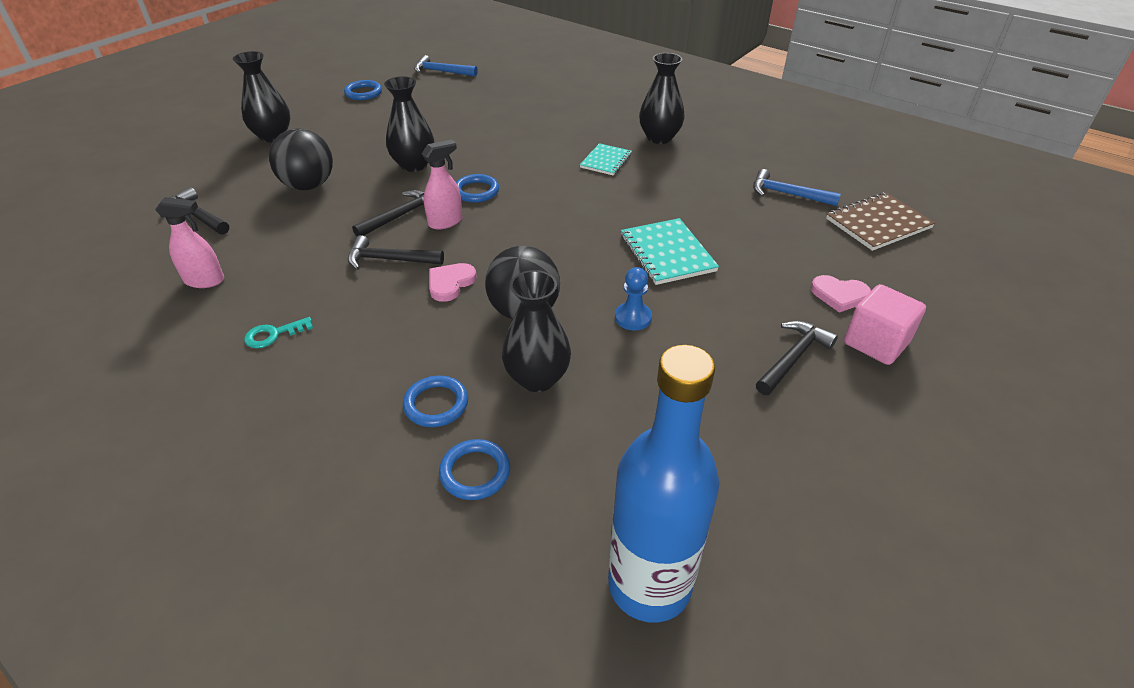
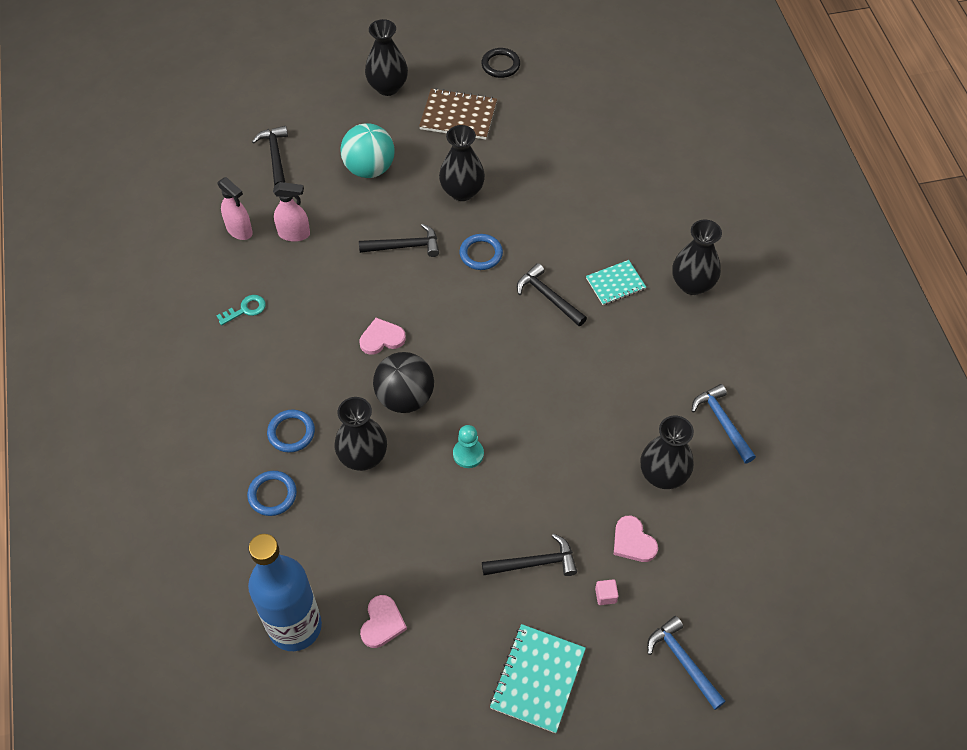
camera: 40 degrees right, 15 degrees up
turquoise key [244,317,313,348] -> turquoise key turned 135 degrees clockwise [217,295,266,325]
black ball [269,129,333,190] -> turquoise ball [340,123,395,178]
blue ring [344,80,382,100] -> black ring [481,48,520,78]
black hammer [348,235,444,270] -> black hammer moved to [517,263,587,326]
blue hammer [414,55,478,77] -> blue hammer moved to [647,616,726,710]
pink spray bottle [422,140,462,230] -> pink spray bottle moved to [273,182,310,242]
blue pawn [615,267,652,331] -> turquoise pawn [453,425,484,468]
turquoise notebook [621,218,719,285] -> turquoise notebook moved to [490,624,586,733]
brown notebook [826,193,935,251] -> brown notebook moved to [419,88,497,140]
pink cube [844,284,926,365] -> pink cube [595,579,619,605], size x0.44
none -> pink heart [360,595,407,648]
none -> black vase [640,416,694,489]

